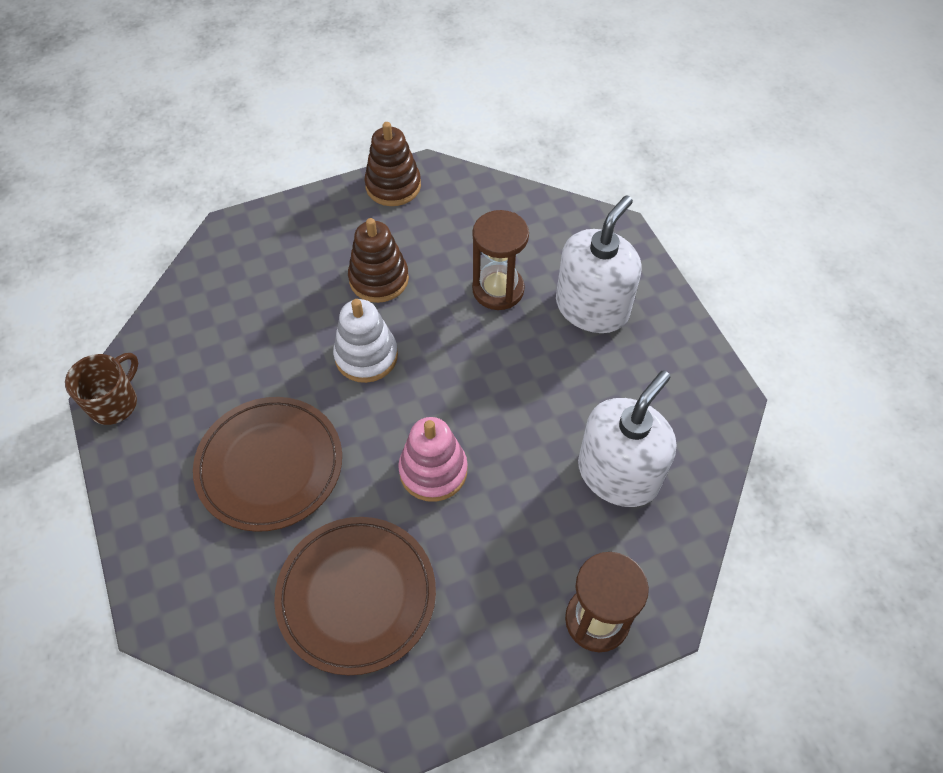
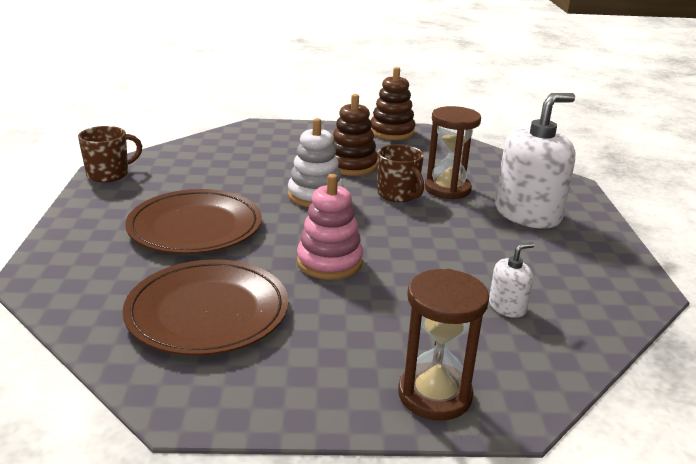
camera: 20 degrees right, 30 degrees down
white soap dispenser [578,370,676,507] -> white soap dispenser [489,242,534,318], size x0.46
none -> brown mug [377,144,424,202]

